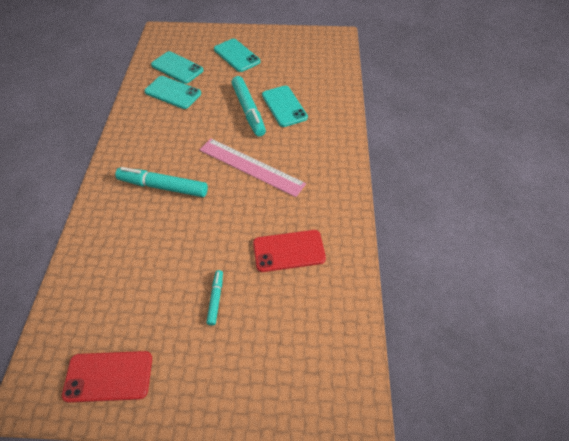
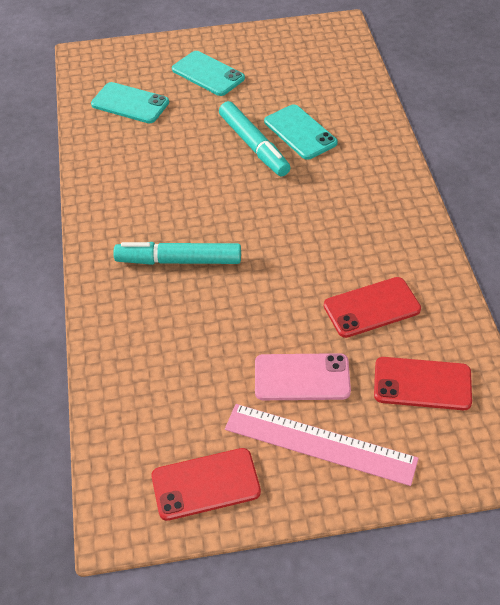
camera: 10 degrees left, 5 degrees down
turquoise phone [144,76,201,109] -> none
pink ruler [200,138,306,197] -> pink ruler moved to [225,404,419,486]
turquoise marker [206,270,223,325] -> pink phone [255,353,351,400]
none -> red phone [374,357,472,410]

